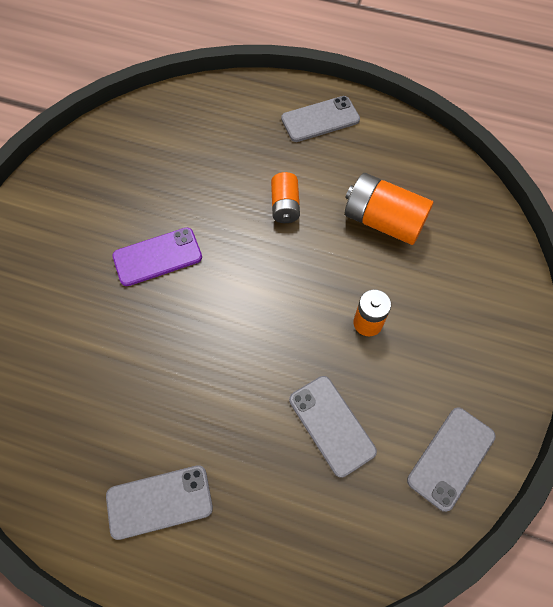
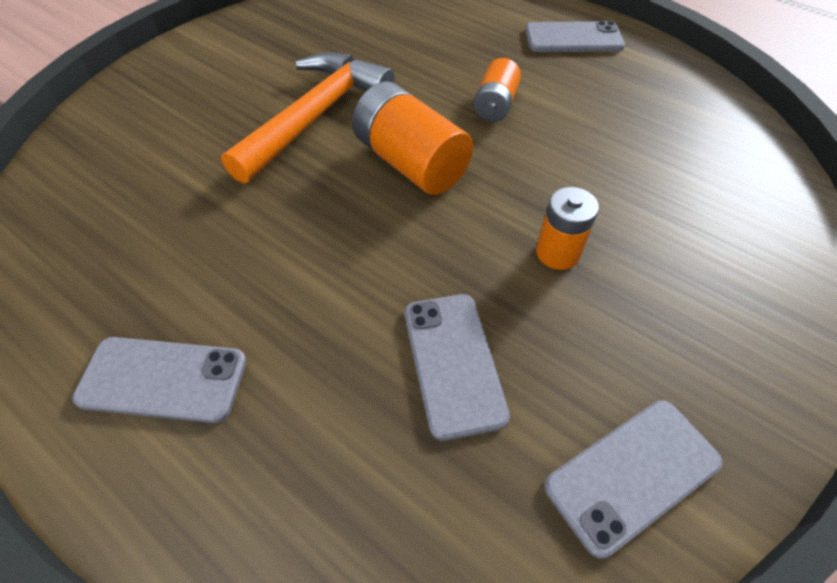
camera: 20 degrees right, 10 degrees down
purple phone [112,227,202,286] -> orange hammer [221,53,395,184]
orange battery [345,173,434,245] -> orange battery moved to [352,81,473,195]

